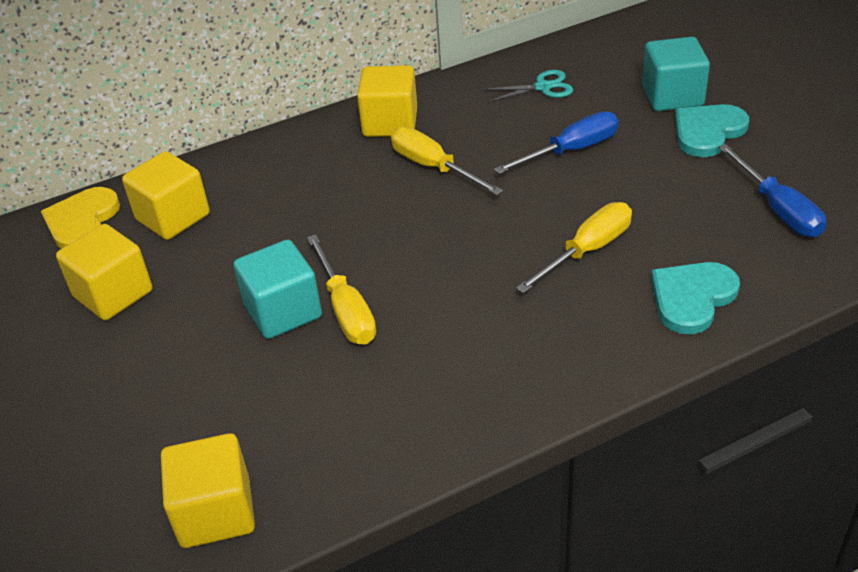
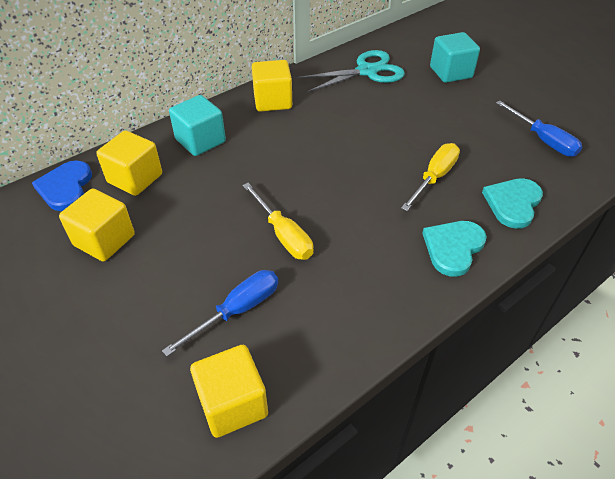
camera: 15 degrees left, 5 degrees up
yellow heart [41,187,120,249] -> blue heart [32,161,92,211]
turquoise cube [234,240,322,339] -> turquoise cube moved to [169,95,226,156]
yellow screwdriver [391,127,503,195] -> none
turquoise scissors [483,70,573,102] -> turquoise scissors [297,50,405,93], size x1.82
blue screwdriver [494,111,619,174] -> blue screwdriver moved to [162,270,278,356]
turquoise heart [675,104,749,157] -> turquoise heart moved to [422,221,487,277]

